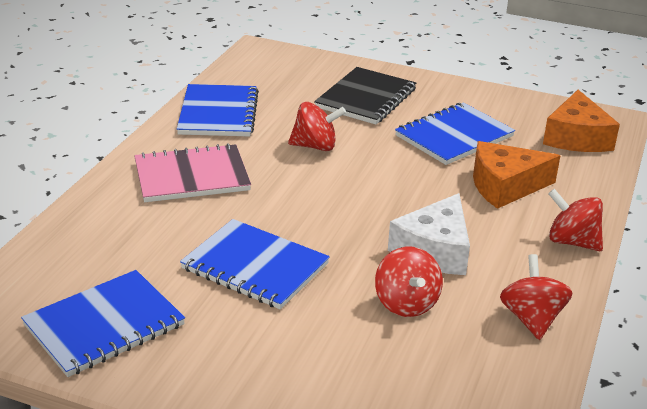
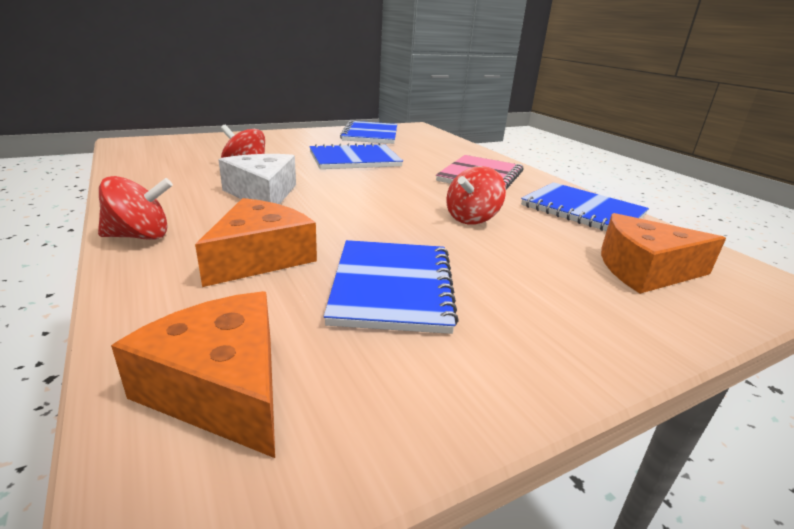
camera: 130 degrees right, 5 degrees down
black notebook [314,67,416,124] -> none
red spinning top [500,254,573,340] -> none
none -> orange cheese [601,213,726,294]

